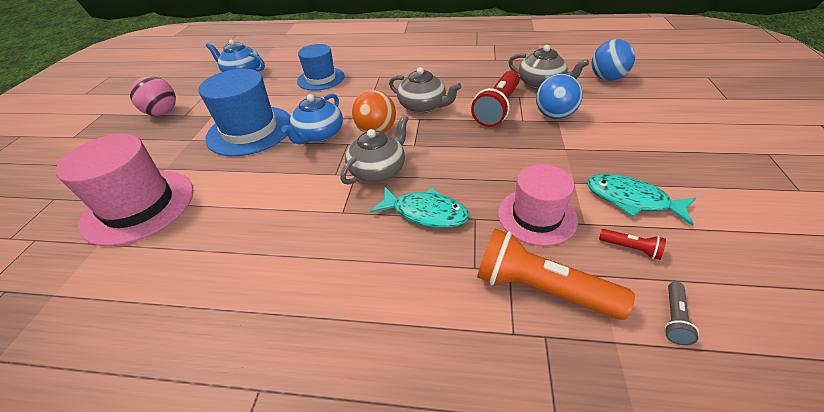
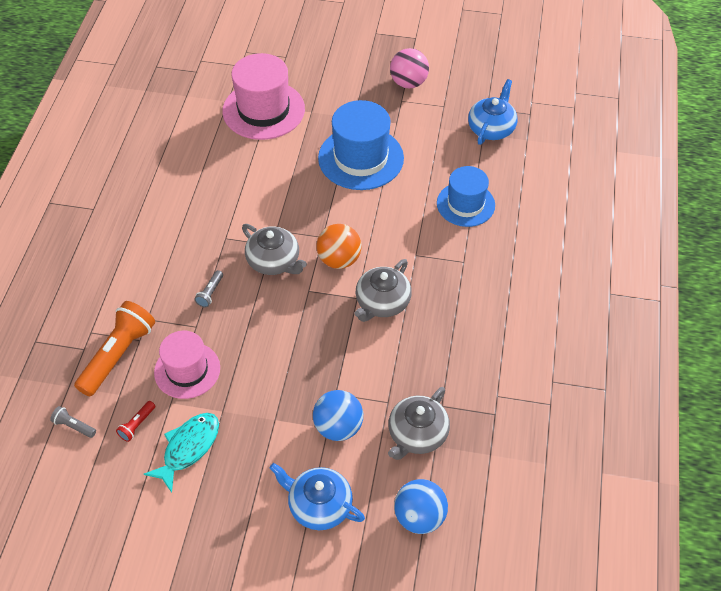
camera: 90 degrees right, 10 degrees up
blue teapot [281,94,343,144] -> blue teapot moved to [270,463,365,530]
turquoise fish [370,187,469,228] -> grey flashlight [194,270,223,308]
red flashlight [471,71,520,127] -> none

